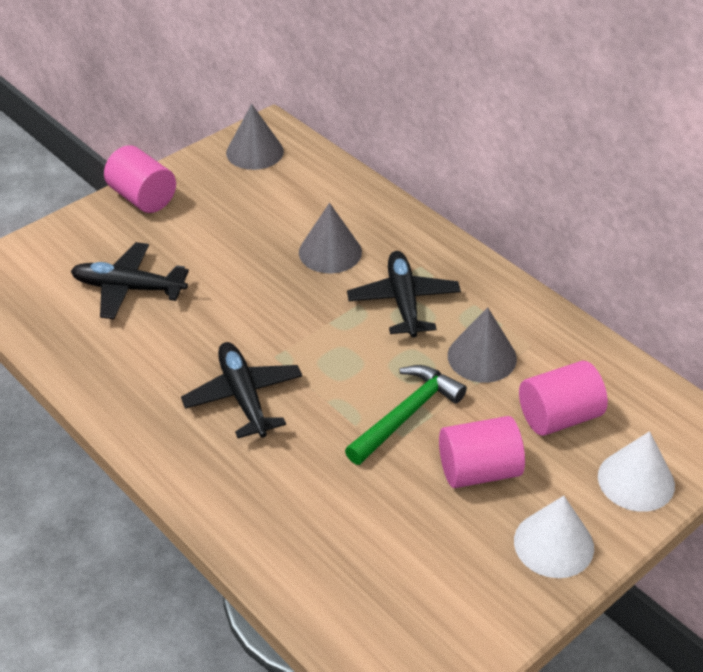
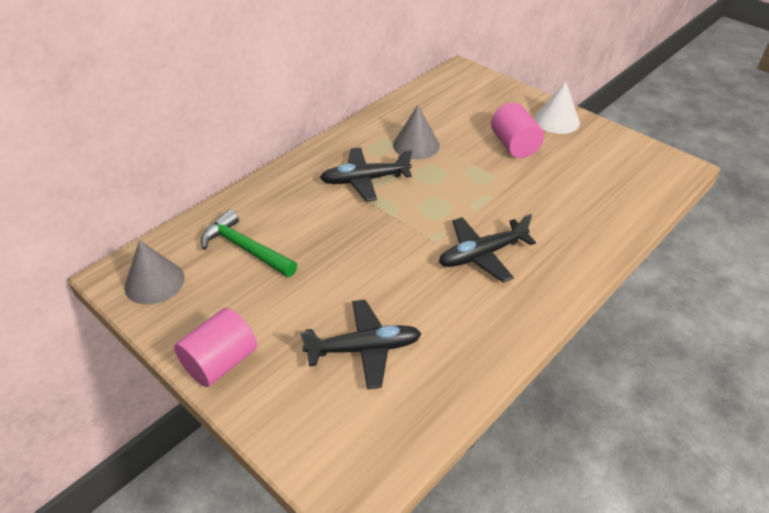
camera: 95 degrees left, 0 degrees up
black plane [71,242,189,319] -> black plane turned 105 degrees counterclockwise [300,300,422,390]
grey cone [299,203,362,273] -> none
green hammer [345,365,467,465] -> green hammer moved to [201,209,297,277]
pink cylinder [519,360,608,436] -> none
white cone [598,431,675,512] -> none

